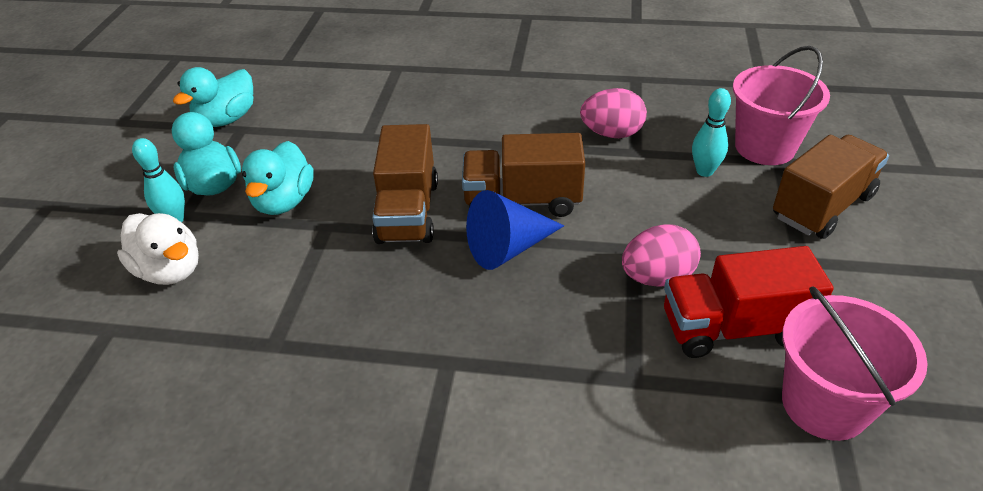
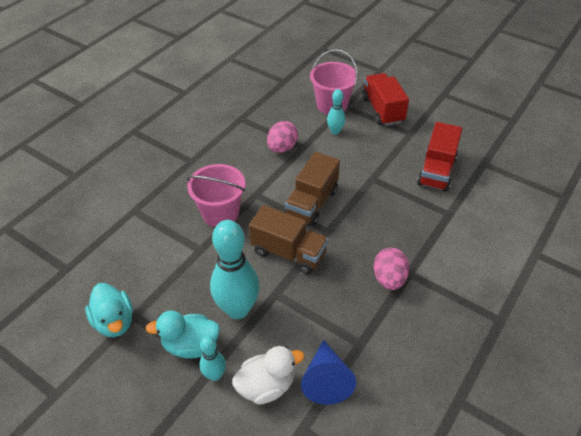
camera: 65 degrees left, 5 degrees up
turquoise duck [242,141,314,215] -> turquoise bowling pin [210,220,260,319]
blue cone [466,190,564,270] -> blue cone moved to [301,340,356,405]
pink egg [622,224,701,287] -> pink egg moved to [374,248,409,290]
brown truck [773,135,889,239] -> red truck [362,73,409,126]
pink bucket [782,286,928,441] -> pink bucket moved to [187,164,245,227]

